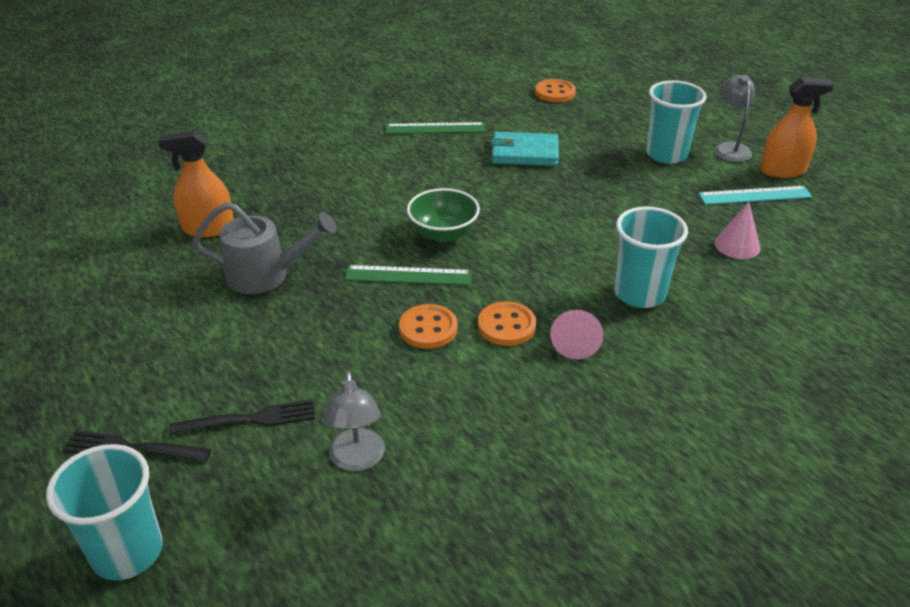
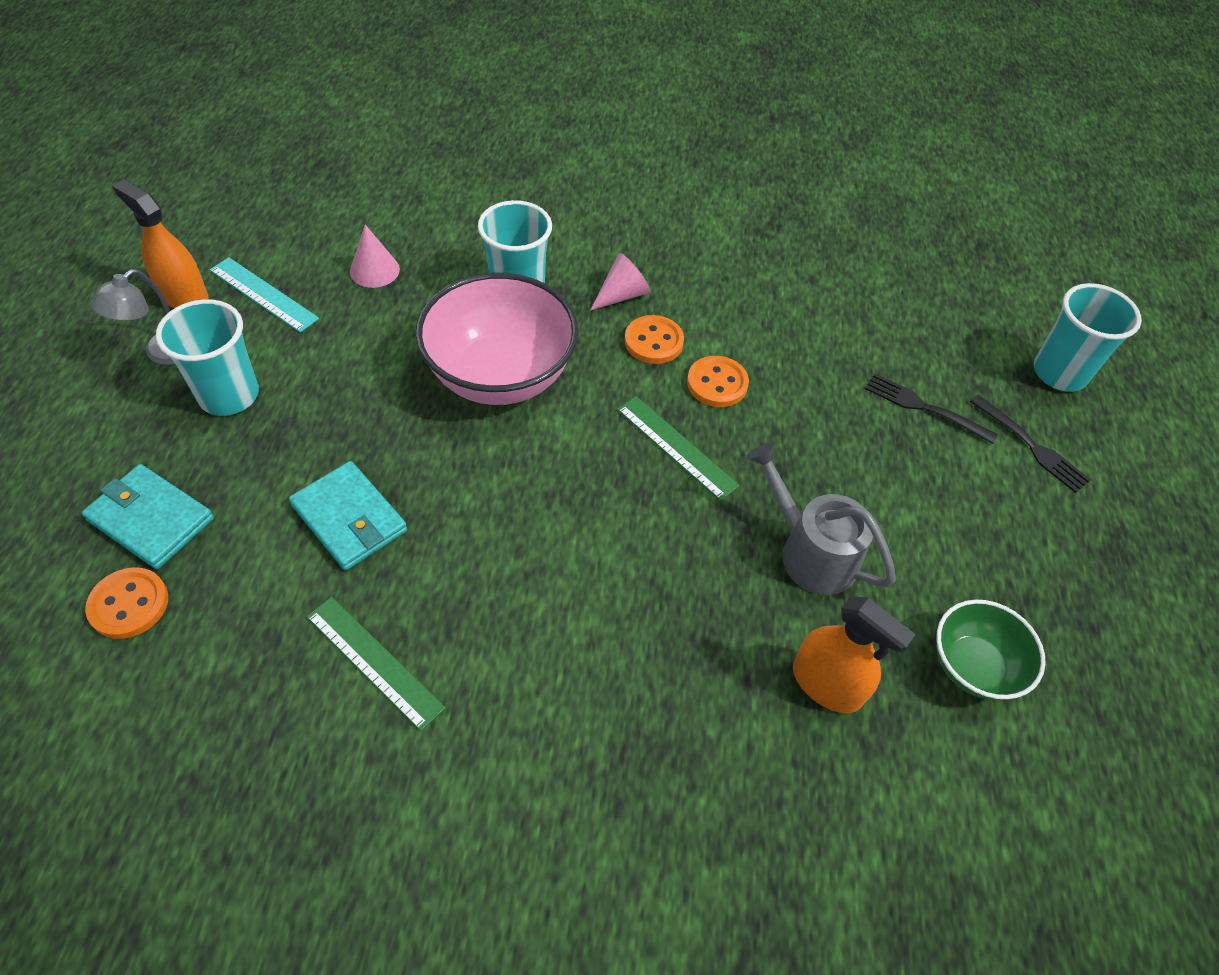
camera: 140 degrees left, 15 degrees up
grey lamp [323,370,385,471] -> none
green bowl [407,188,480,243] -> green bowl moved to [936,600,1046,700]
none -> turquoise wallet [82,464,214,569]
none -> pink bowl [415,273,579,405]

